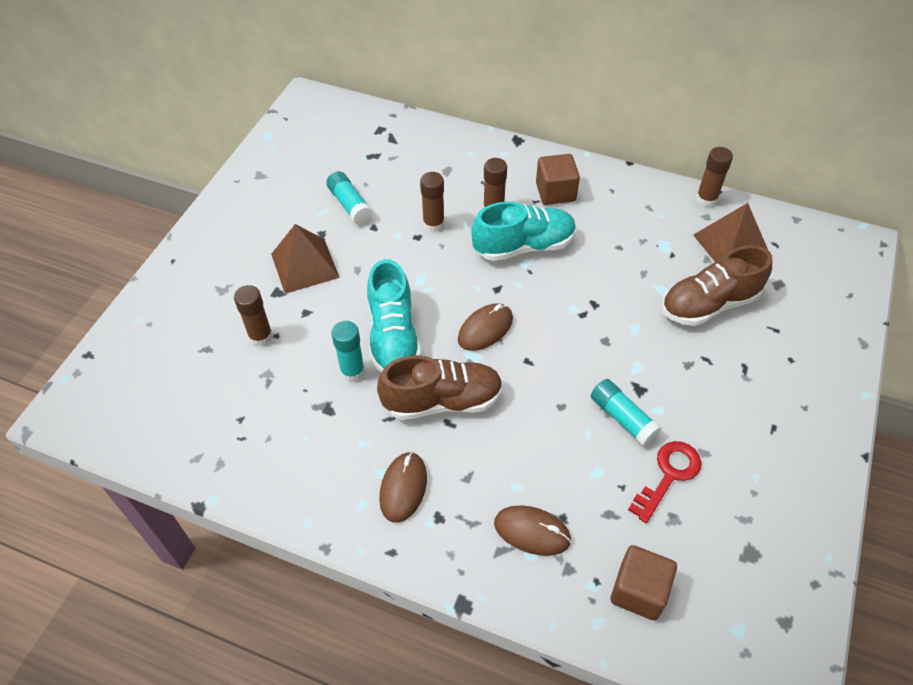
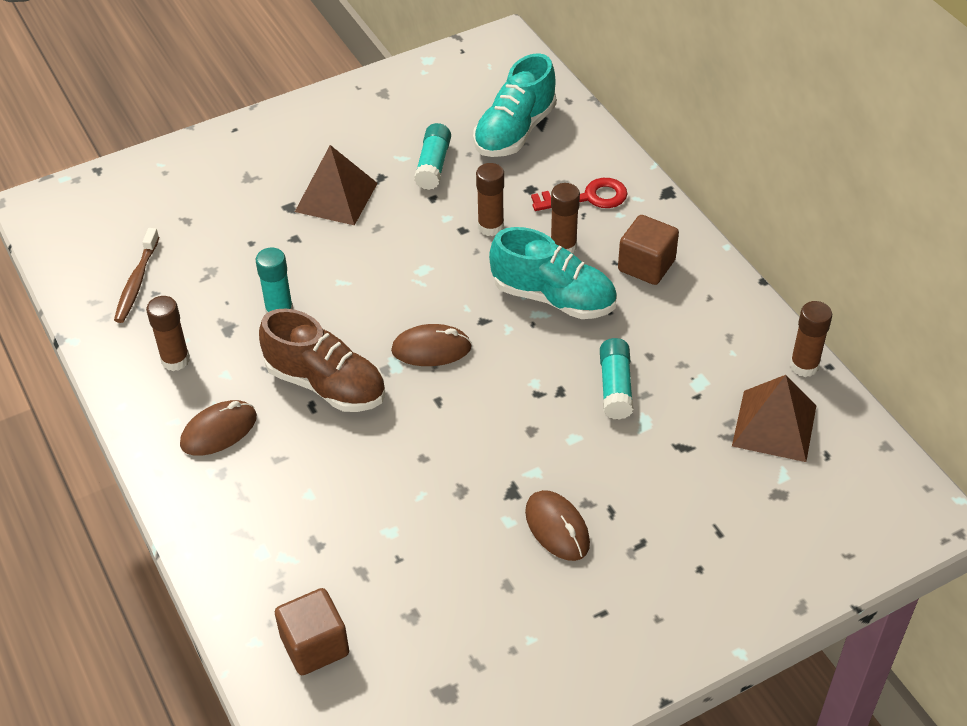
camera: 40 degrees right, 5 degrees down
brown glue stick [234,285,273,346] -> brown glue stick moved to [146,296,190,371]
turquoise shoe [367,259,421,372] -> turquoise shoe moved to [473,53,556,157]
brown mouse [494,505,571,556] -> brown mouse moved to [525,490,590,561]
turquoise glue stick [591,379,662,446] -> turquoise glue stick moved to [600,338,633,420]
red key [628,441,702,523] -> red key moved to [531,178,628,211]
brown shoe [661,245,772,326] -> none
none -> brown toothbrush [114,228,159,323]

